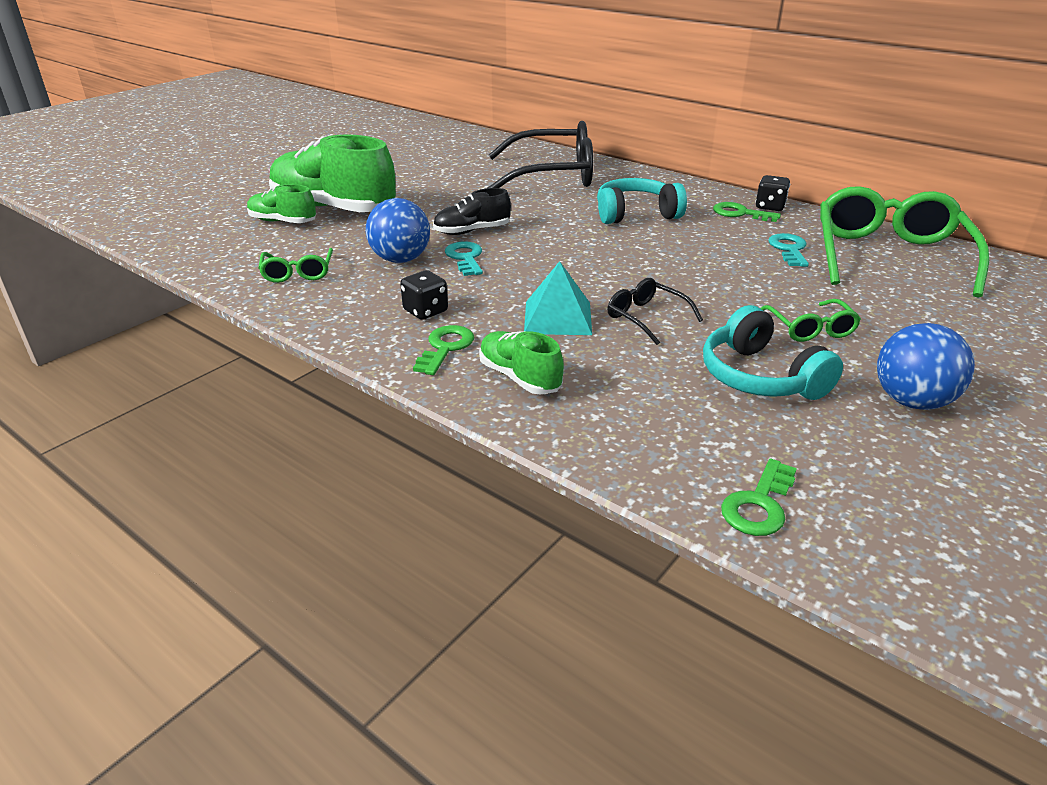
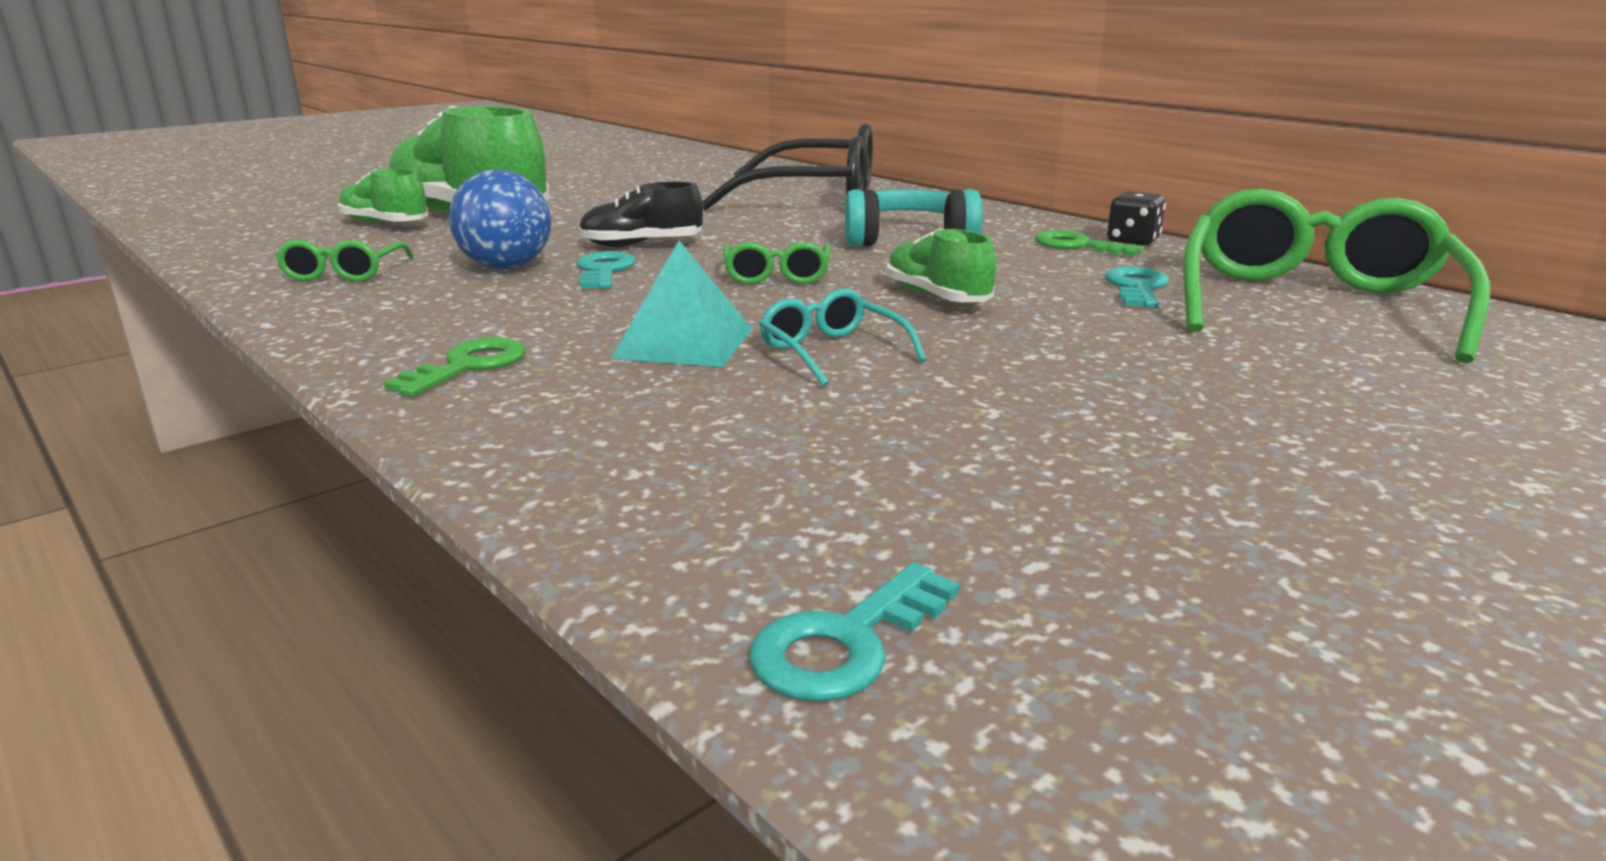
camera: 10 degrees right, 10 degrees down
black dice [400,270,448,320] -> none
green shoe [479,331,564,395] -> green shoe moved to [887,228,996,302]
black glasses [608,278,703,345] -> turquoise glasses [759,289,927,387]
turquoise headphones [703,305,843,400] -> none
green key [721,459,797,536] -> turquoise key [749,562,959,702]
green glasses [760,299,861,342] -> green glasses moved to [723,242,831,284]
blue ball [877,323,975,410] -> none

